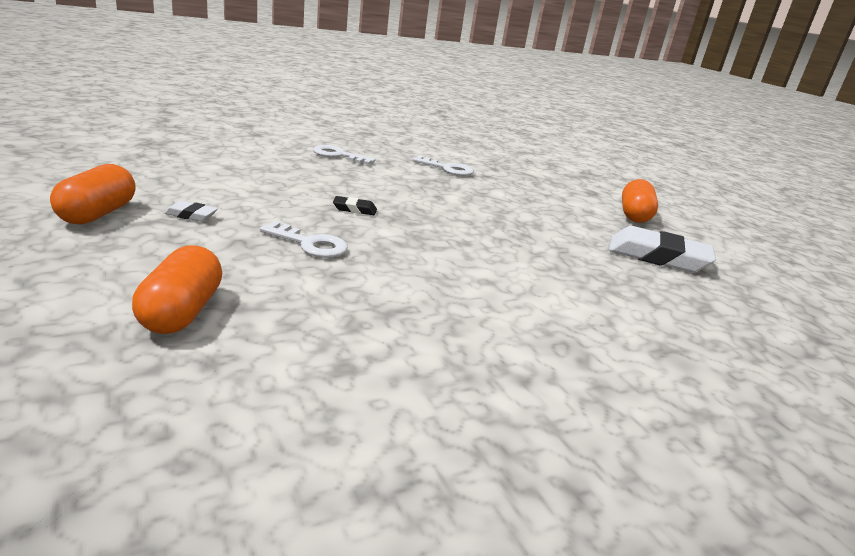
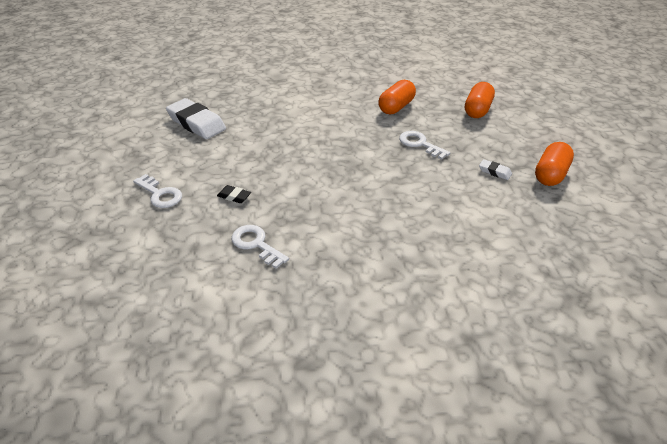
camera: 155 degrees left, 15 degrees up
white key [313,145,376,165] -> white key moved to [133,174,182,208]
black eraser [333,196,377,215] -> black eraser moved to [217,185,251,203]
orange capsule [622,179,658,223] -> orange capsule moved to [378,80,416,114]

